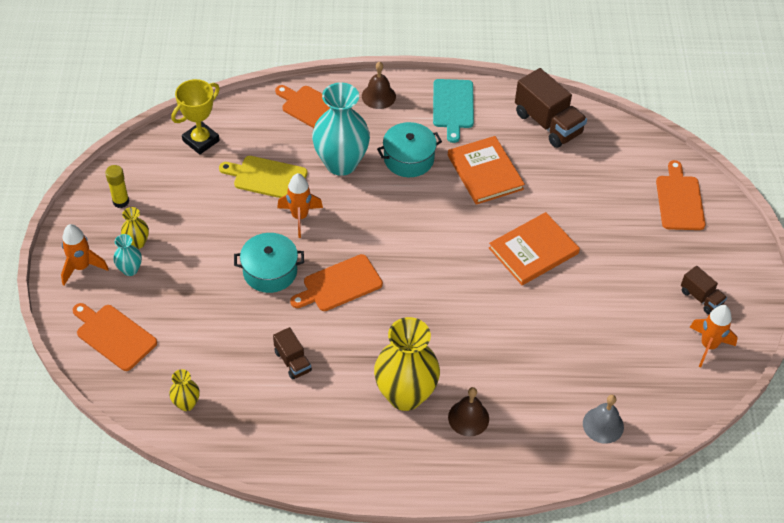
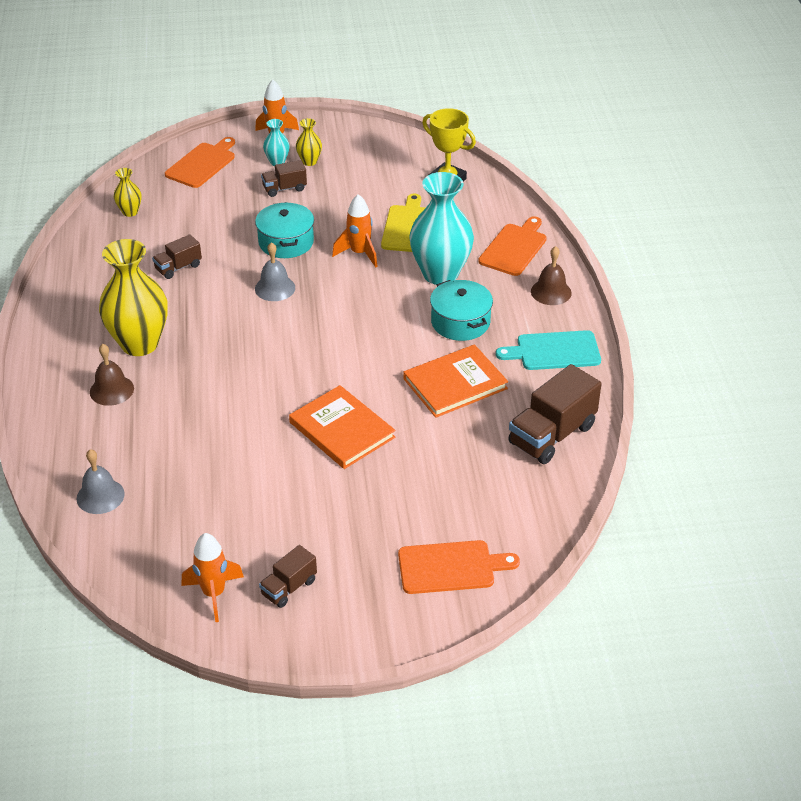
camera: 85 degrees right, 10 degrees down
yellow glue stick [105,165,129,208] -> none
orange cutting board [290,254,383,311] -> grey bell [255,242,295,301]
none -> brown truck [261,160,307,197]

